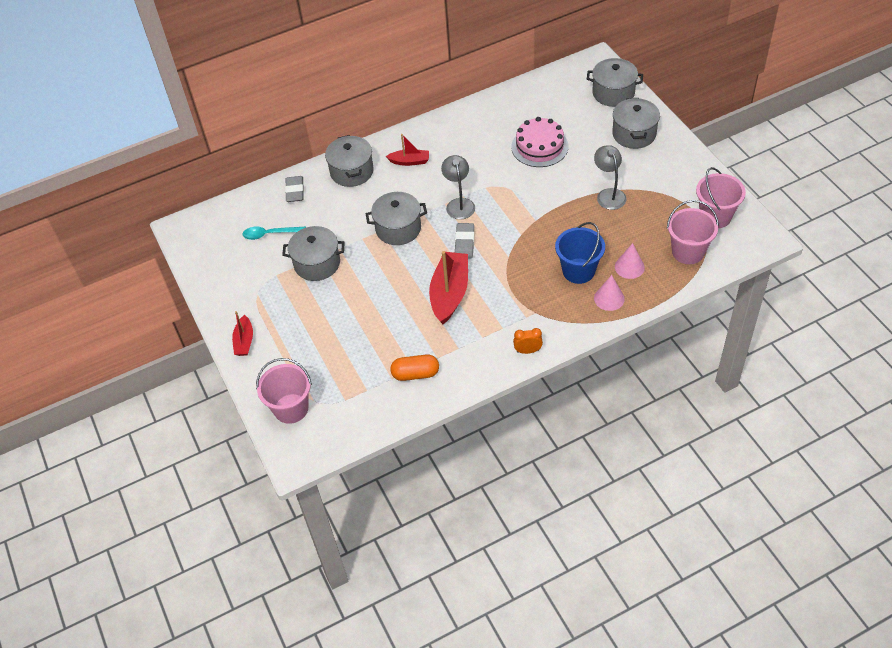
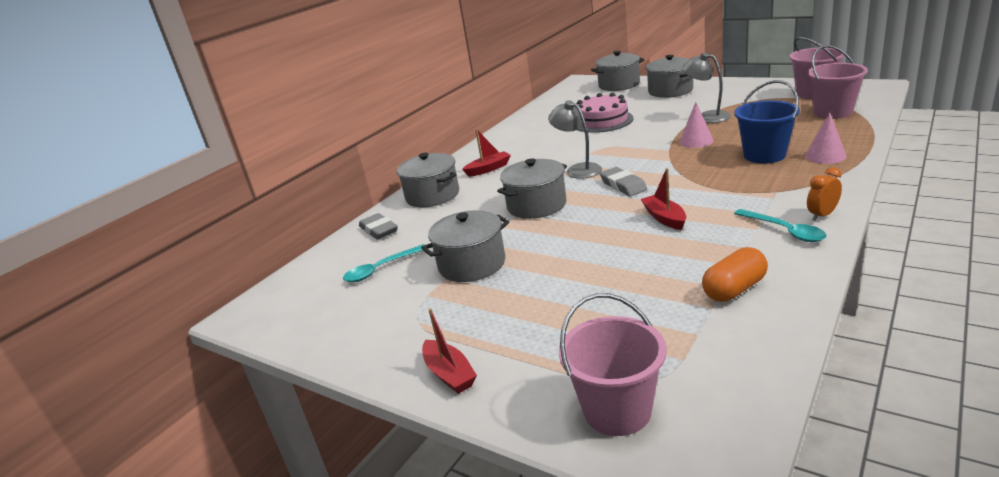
camera: 30 degrees left, 25 degrees down
red boat [429,251,468,324] -> red boat [641,168,686,230], size x0.55
pink cone [615,243,645,279] -> pink cone moved to [679,102,714,148]
none -> turquoise spoon [734,209,827,242]

